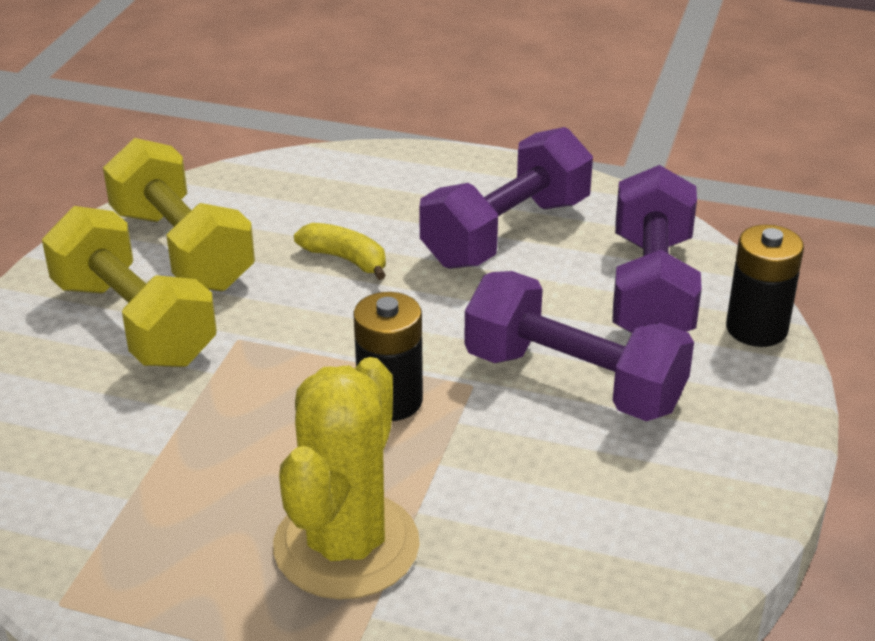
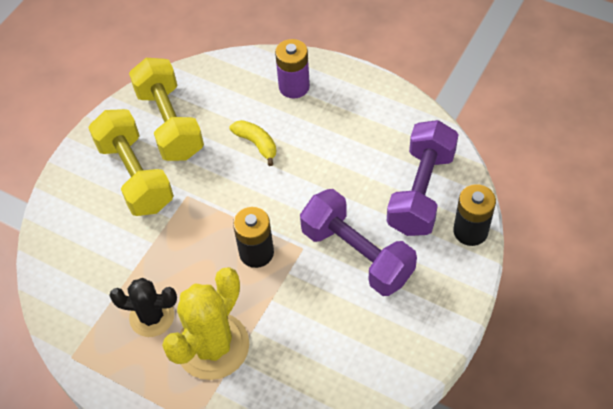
camera: 15 degrees right, 20 degrees up
purple dumbbell [419,127,593,269] -> none
none -> black cactus [109,278,177,337]
none -> purple battery [275,39,310,99]

